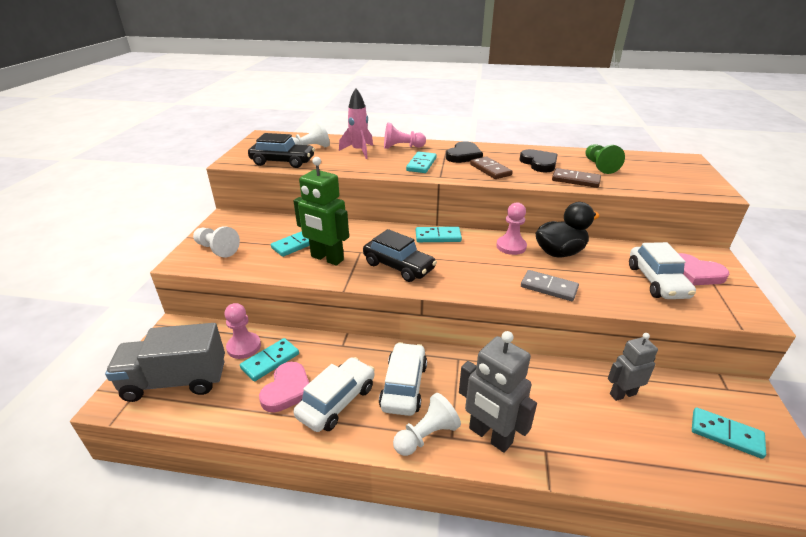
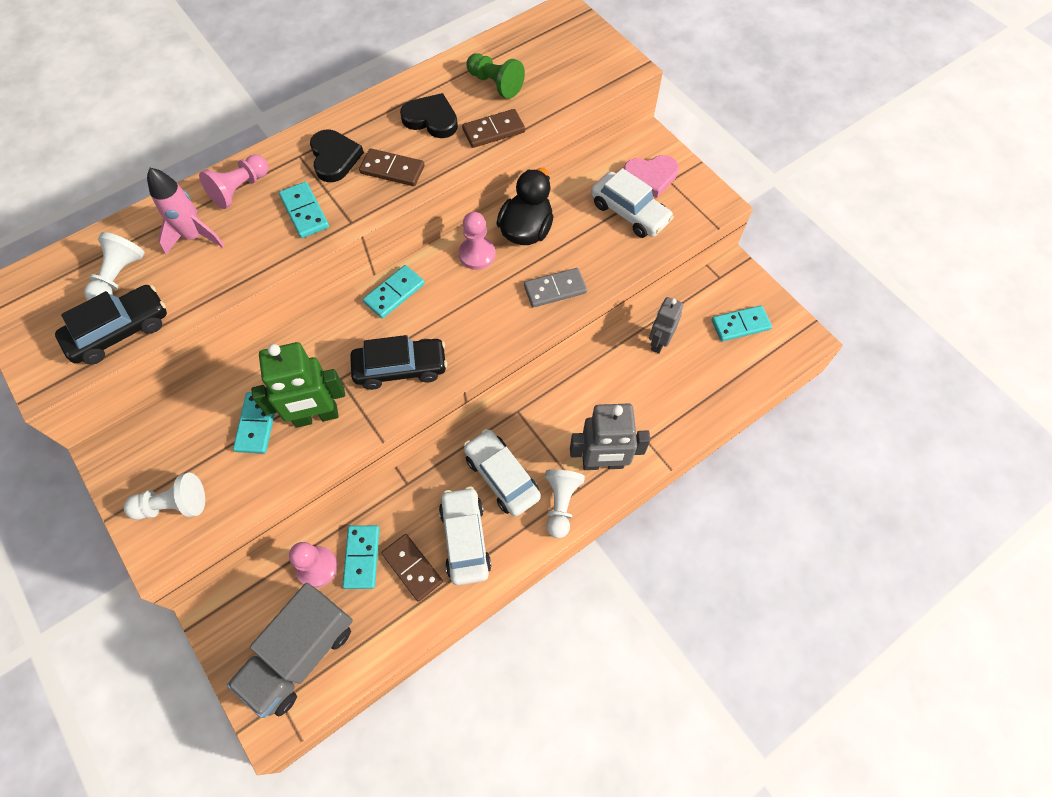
camera: 45 degrees left, 30 degrees up
pink heart [259,362,309,412] -> brown domino [381,534,443,602]

